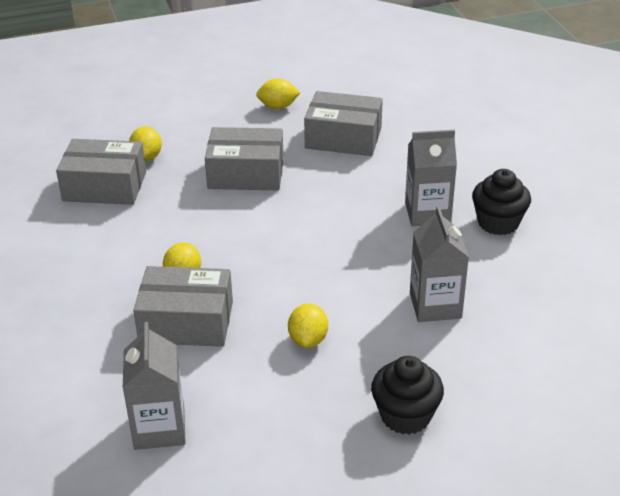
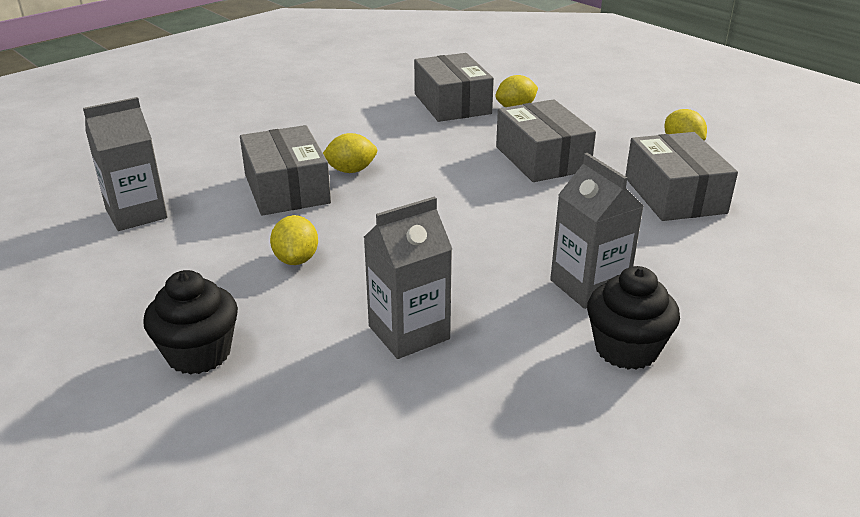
camera: 65 degrees right, 5 degrees down
yellow lemon [288,303,328,348] -> yellow lemon turned 75 degrees counterclockwise [270,215,318,265]

